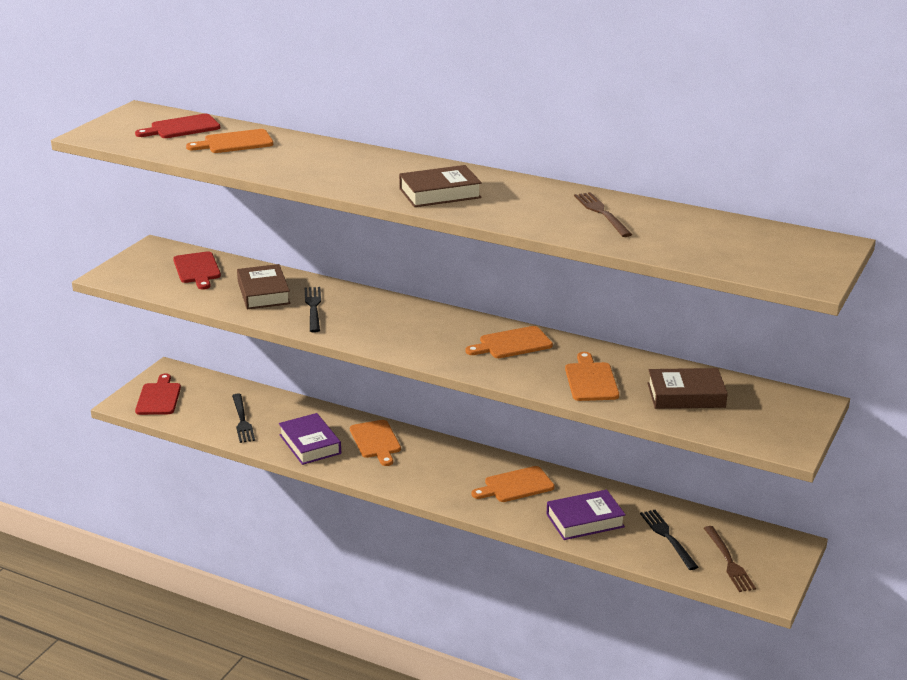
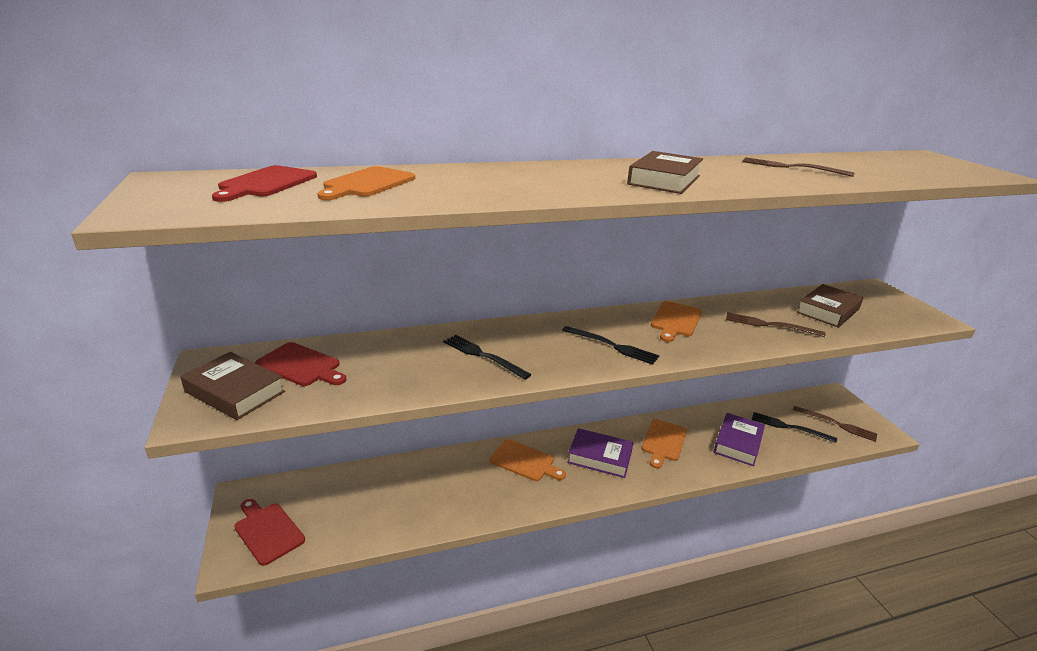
camera: 45 degrees left, 0 degrees up
black fork [232,394,255,443] -> black fork moved to [562,326,659,365]
brown book [237,264,291,309] -> brown book moved to [180,352,285,420]
purple book [279,413,341,465] -> purple book moved to [567,428,634,478]
orange cutting board [565,352,619,401] -> brown fork [726,312,826,337]

